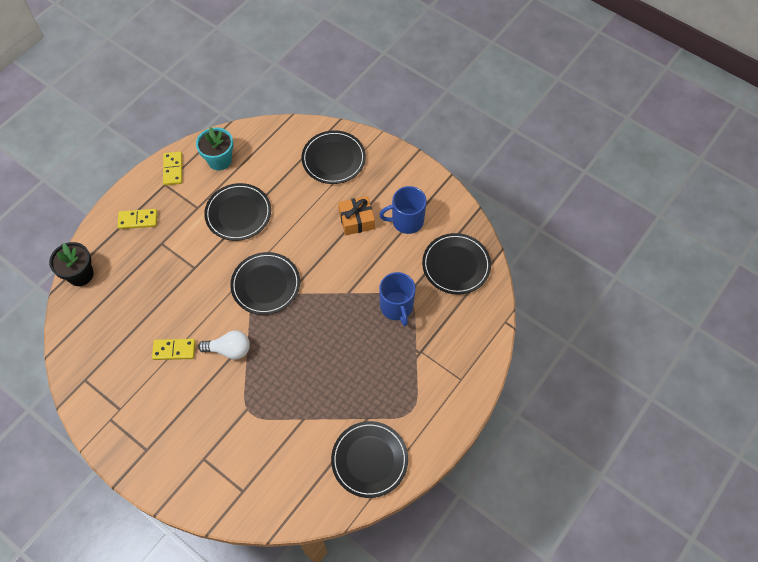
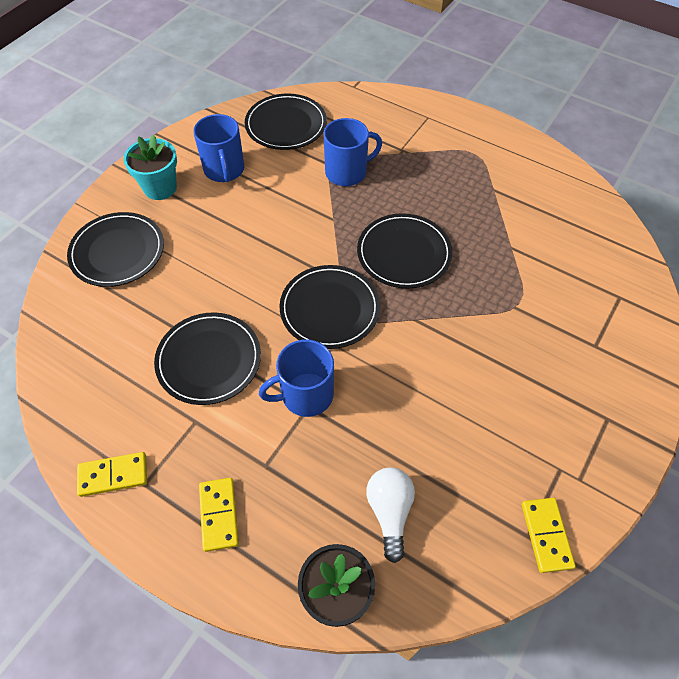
camera: 95 degrees left, 5 degrees down
yellow domino [152,339,196,360] -> yellow domino moved to [522,498,576,573]
turquoise flower pot [196,127,233,171] -> turquoise flower pot moved to [123,134,177,200]
white light bulb [198,331,250,360] -> white light bulb moved to [366,468,415,563]
black plate [331,421,408,498] -> black plate moved to [357,213,452,288]
orange gift [338,196,375,235] -> none
none -> blue mug [259,339,334,417]

